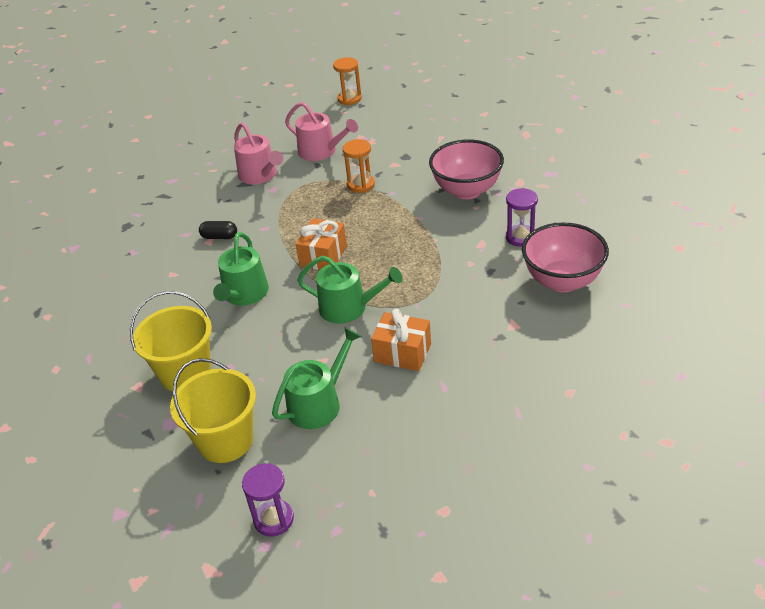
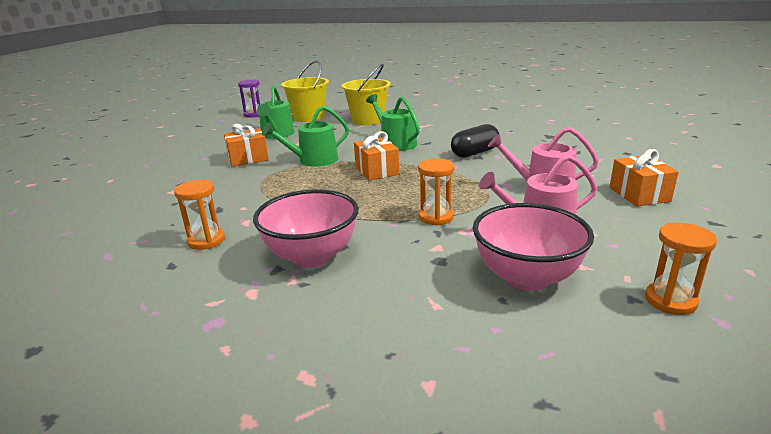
camera: 135 degrees right, 15 degrees down
black capsule [199,221,237,239] -> black capsule [451,124,499,158], size x1.60
purple hourglass [506,188,538,247] -> orange hourglass [174,180,225,250]
pink bowl [522,222,609,292] -> pink bowl moved to [473,203,594,291]
none -> orange gift [609,149,679,206]

